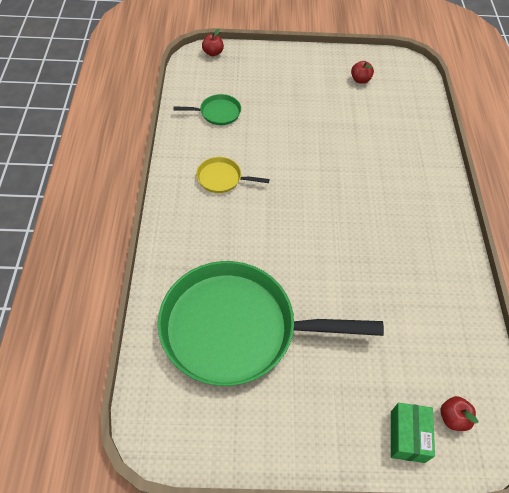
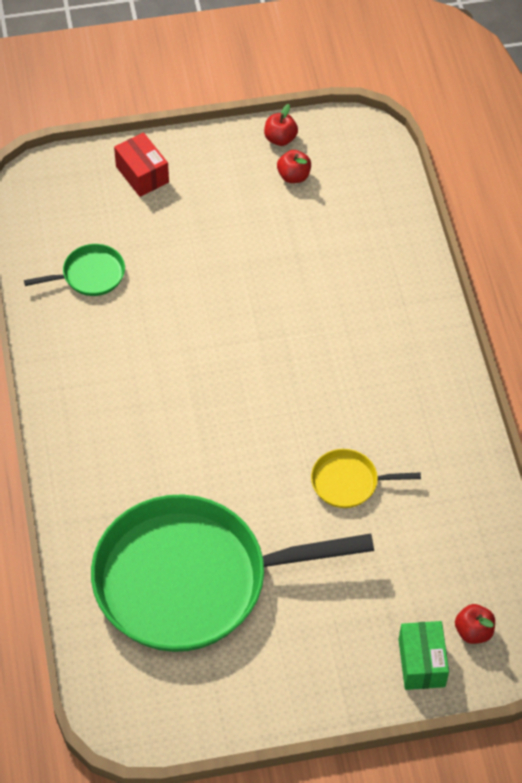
camera: 10 degrees left, 0 degrees up
yellow pan [196,157,270,193] -> yellow pan moved to [311,449,421,508]
red apple [202,28,224,56] -> red apple moved to [264,104,298,146]
none -> red box [114,133,169,197]

